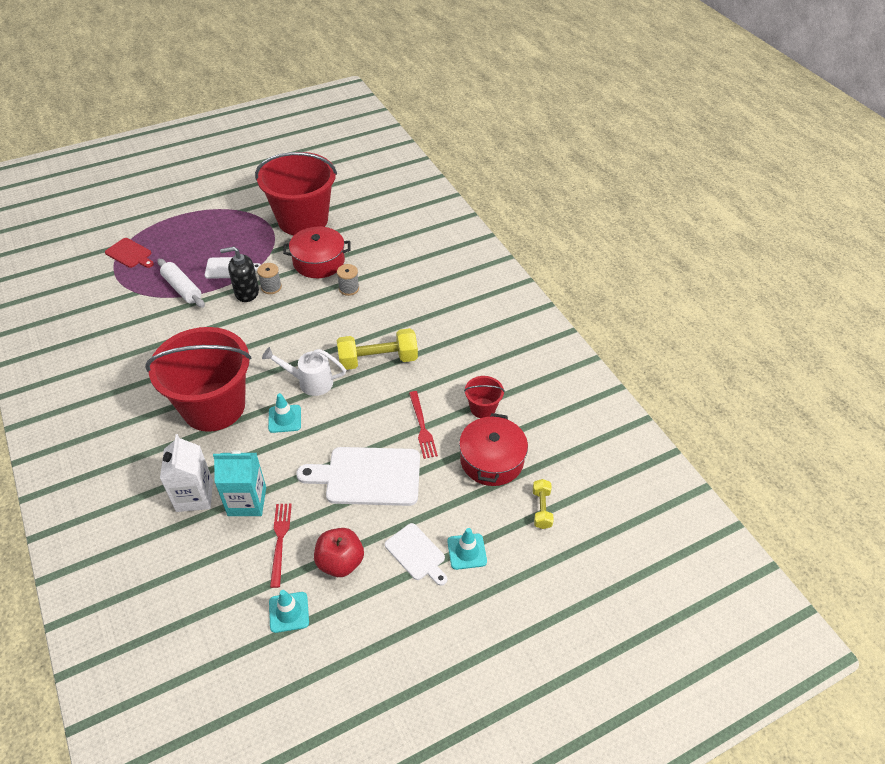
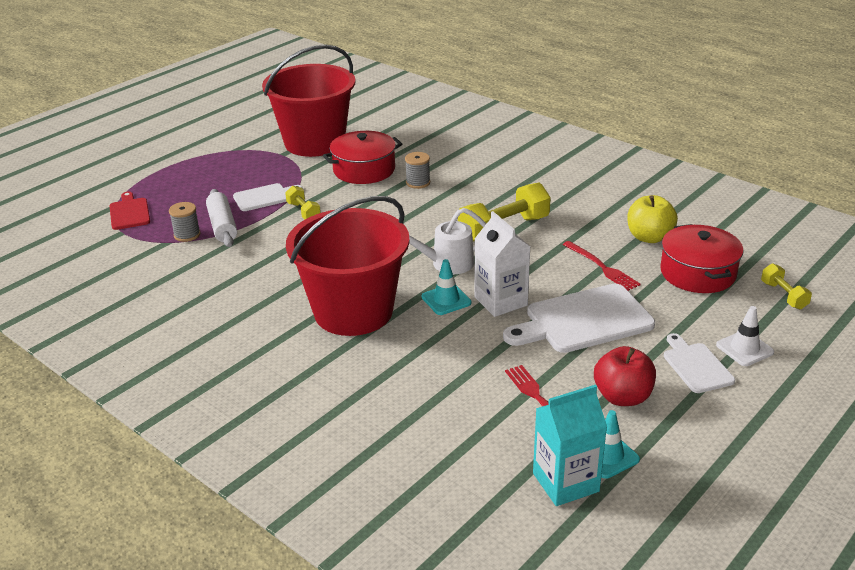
camera: 20 degrees left, 15 degrees down
red cutting board [105,238,154,268] -> red cutting board turned 120 degrees counterclockwise [110,192,150,230]
white rolling pin [157,259,205,308] -> white rolling pin turned 45 degrees clockwise [206,189,237,247]
white carton [160,434,213,512] -> white carton moved to [474,211,531,317]
turquoise carton [213,450,266,516] -> turquoise carton moved to [533,385,607,506]
black soap dispenser [220,247,259,302] -> yellow dumbbell [285,186,321,219]
grey spool [257,263,282,294] -> grey spool moved to [169,202,201,242]
white cutting board [385,523,447,586] -> white cutting board turned 135 degrees counterclockwise [664,333,735,393]
turquoise traffic cone [447,528,487,570] -> white traffic cone [716,306,774,366]
red bucket [464,376,505,418] -> yellow apple [627,195,678,243]

